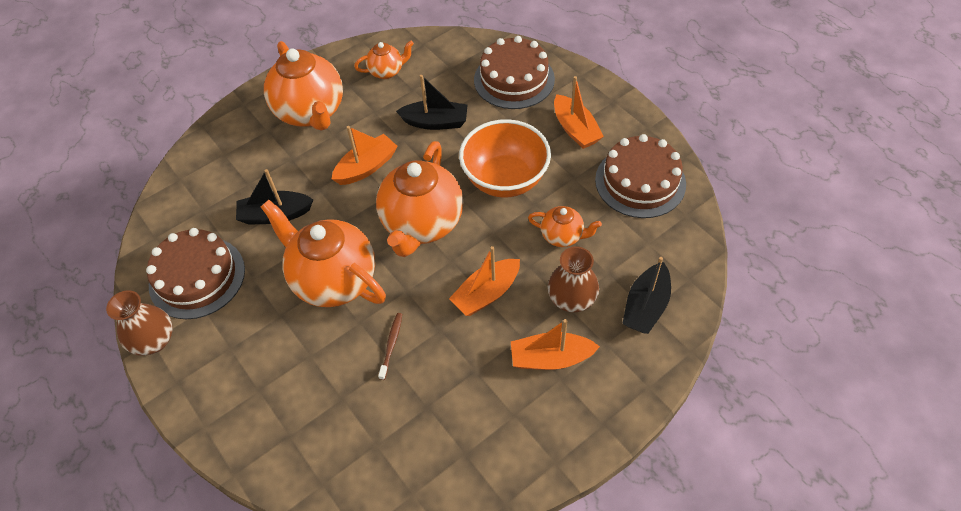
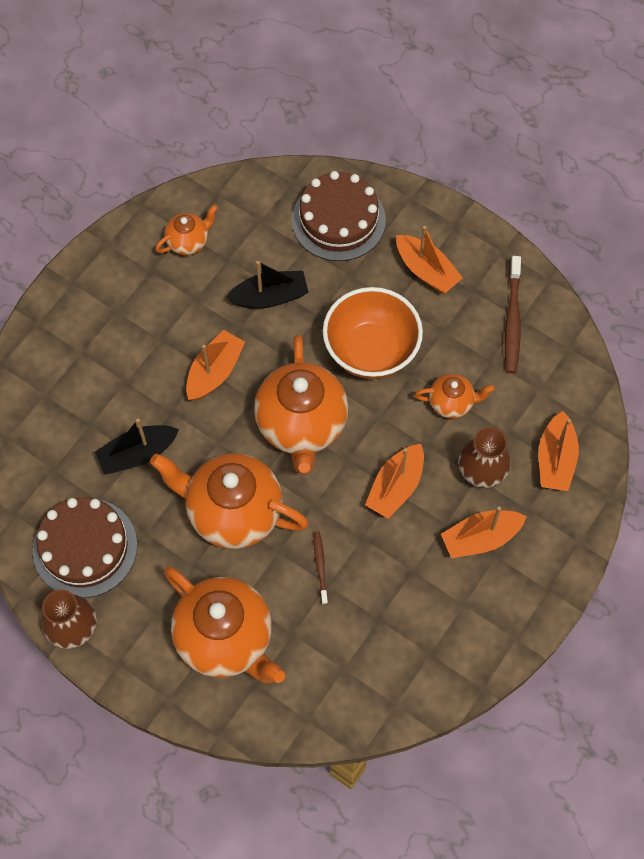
camera: 20 degrees left, 10 degrees up
orange teapot [264,41,343,131] -> orange teapot moved to [164,566,285,683]
brown cake [595,134,686,218] -> brown toothbrush [505,256,521,373]
black boat [622,257,671,334] -> orange boat [538,411,579,491]

